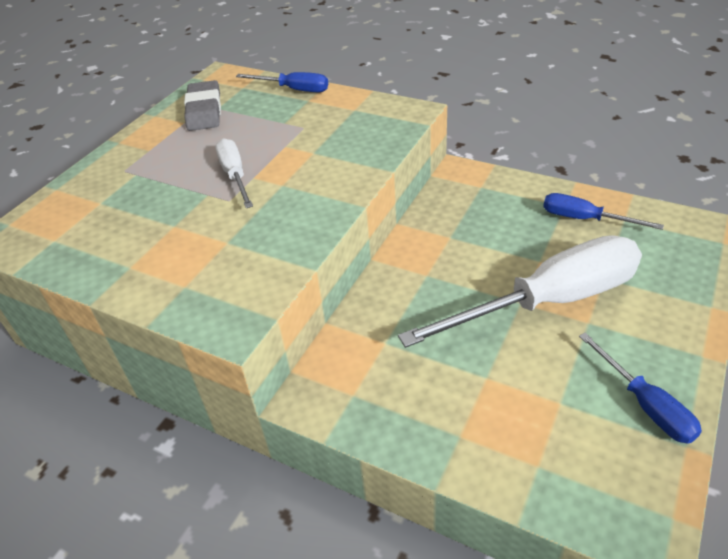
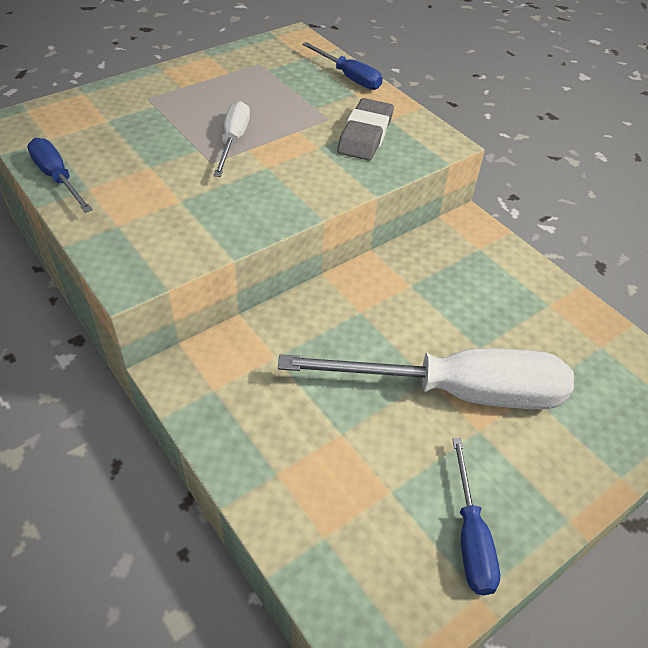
camera: 20 degrees right, 5 degrees up
grey eraser [184,80,221,131] -> grey eraser moved to [337,98,394,161]
blue screwdriver [543,193,664,230] -> blue screwdriver moved to [27,138,93,213]

